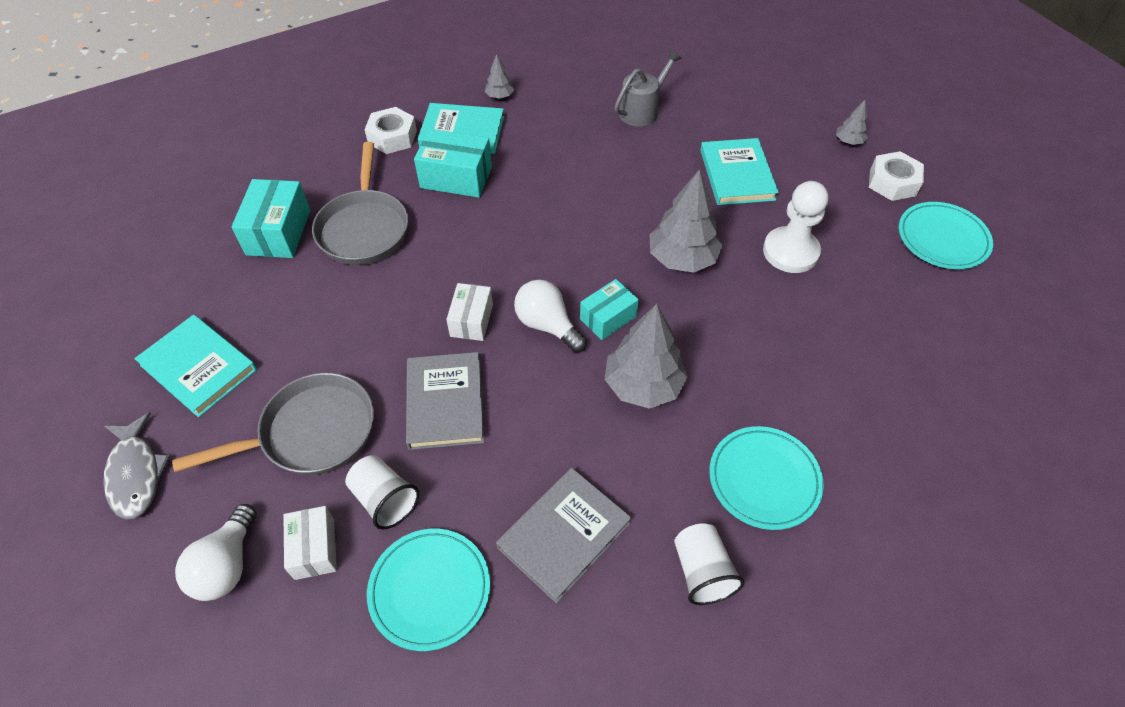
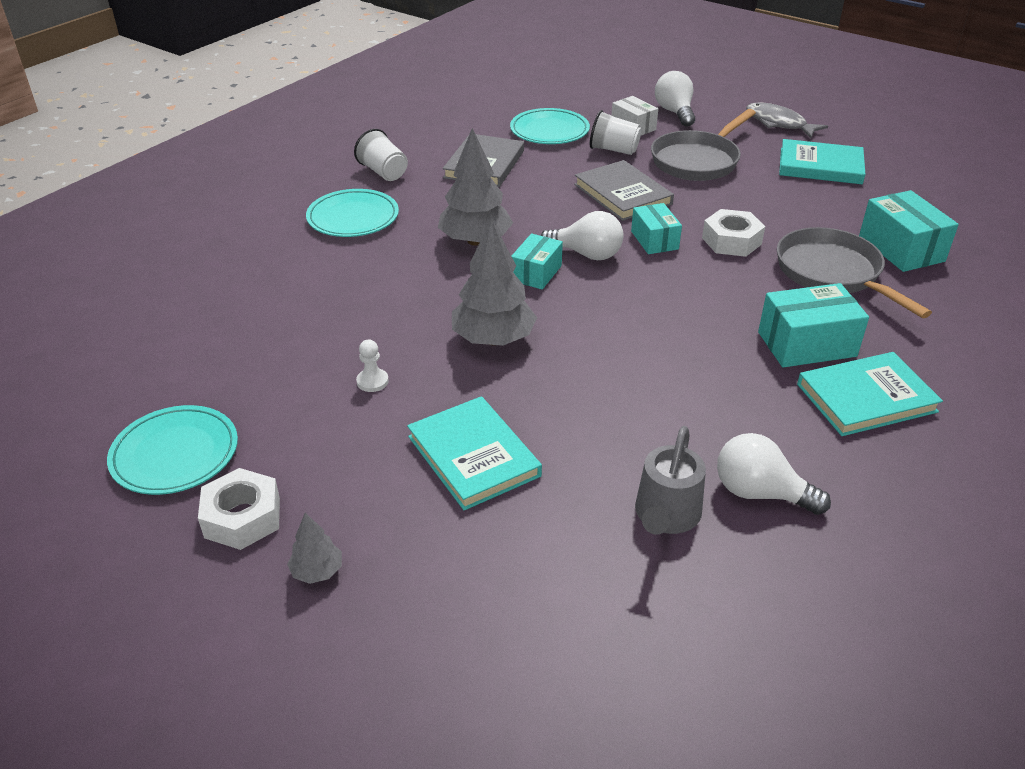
camera: 155 degrees right, 15 degrees down
white nut [364,107,417,154] -> white nut moved to [702,209,765,257]
white box [446,283,493,341] -> turquoise box [631,203,682,254]
grey tree [485,54,514,99] -> none
white pawn [763,181,828,273] -> white pawn [356,340,389,392], size x0.46
none -> white light bulb [717,433,831,515]

